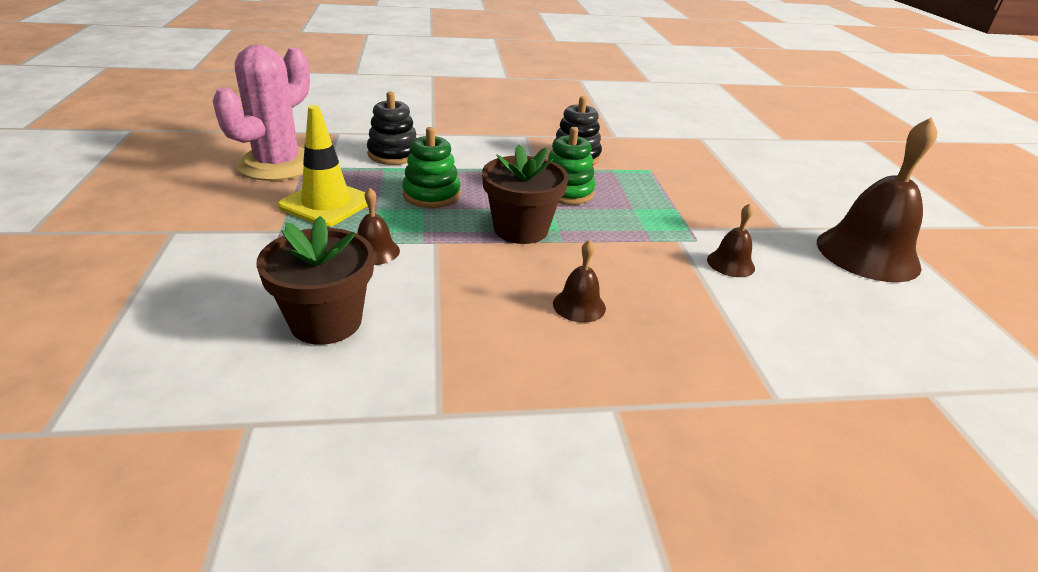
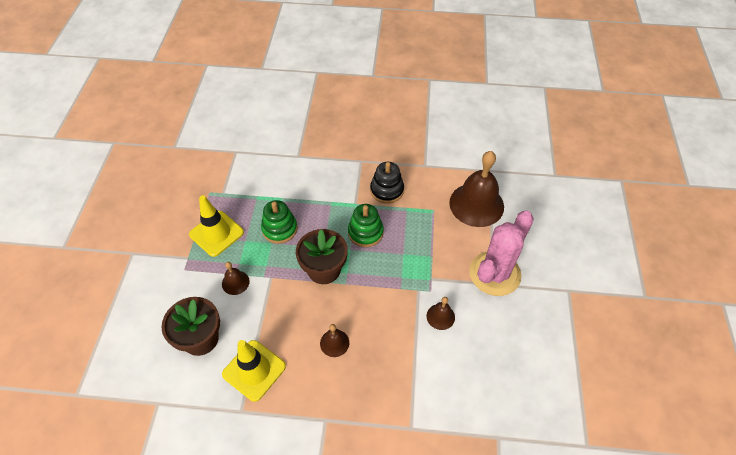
camera: 15 degrees right, 20 degrees up
pink cactus [212,45,310,181] -> pink cactus moved to [469,211,534,296]
black stacking toy [367,91,417,165] -> none
brown bell [817,117,937,282] -> brown bell moved to [449,151,504,227]
none -> yellow traffic cone [222,340,286,402]

